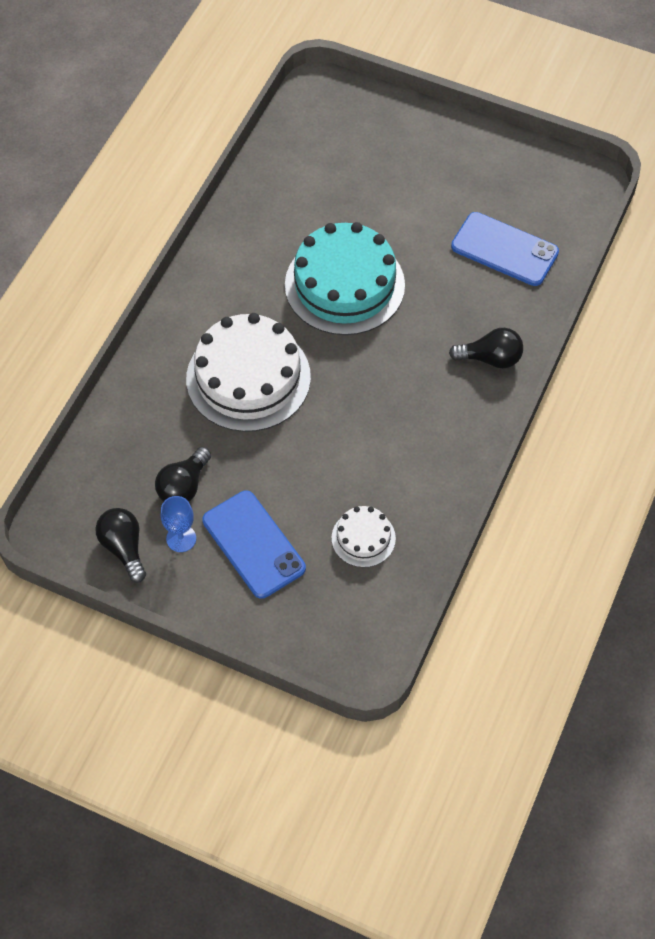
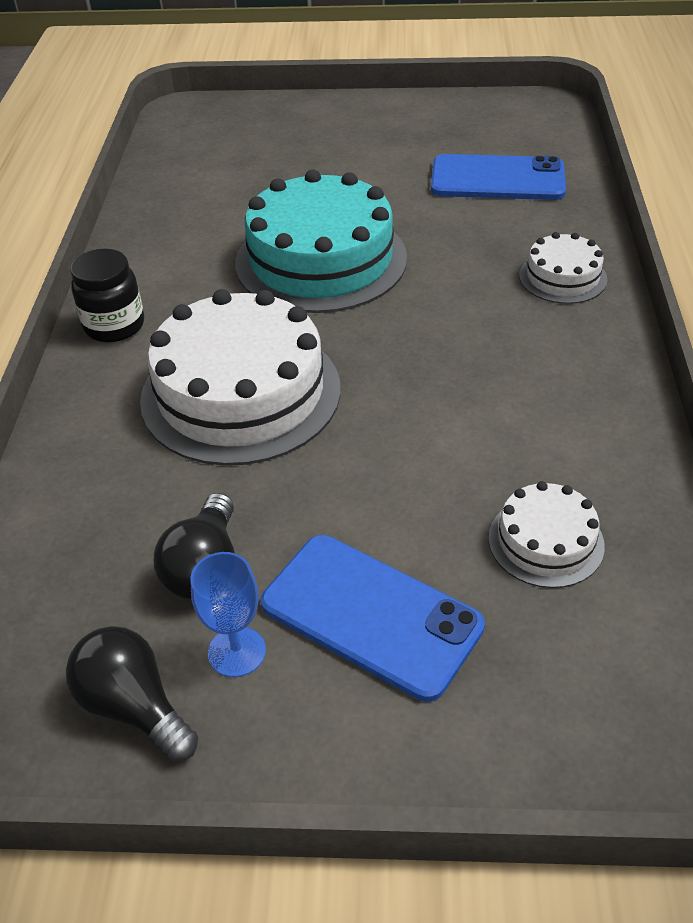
camera: 20 degrees left, 15 degrees down
black light bulb [449,328,523,368] -> white cake [519,232,607,304]
none -> black jar [70,249,144,342]

